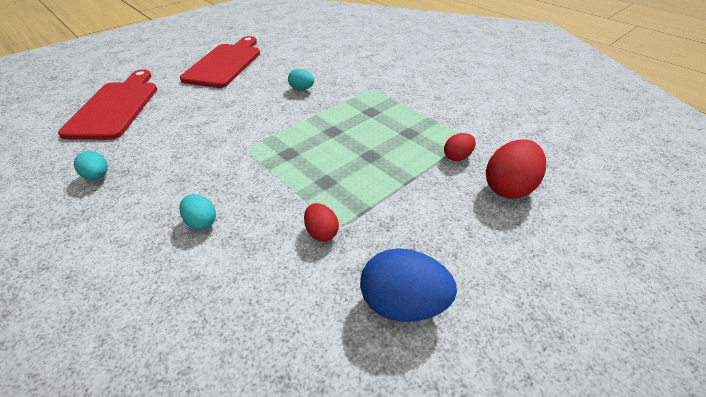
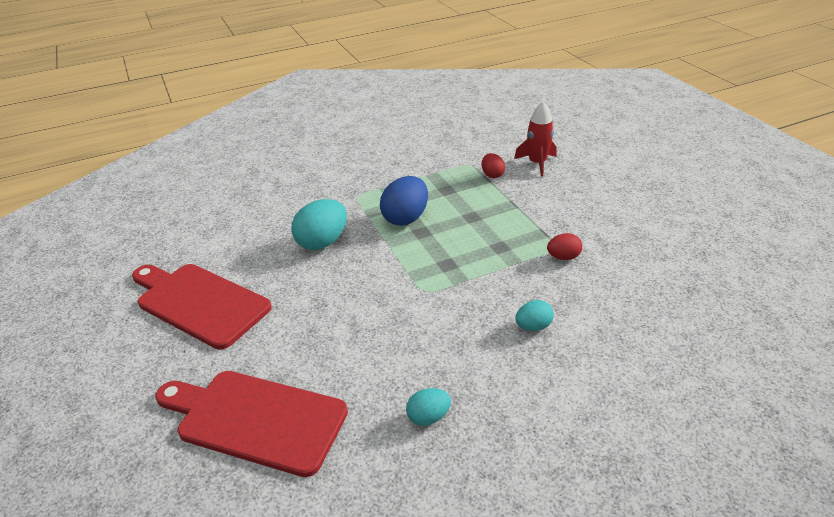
camera: 70 degrees left, 5 degrees down
turquoise egg [288,69,314,90] -> turquoise egg [291,199,347,250], size x1.80
blue egg [360,248,457,322] -> blue egg moved to [380,176,428,226]
red egg [486,140,546,199] -> red rocket [514,102,556,176]

